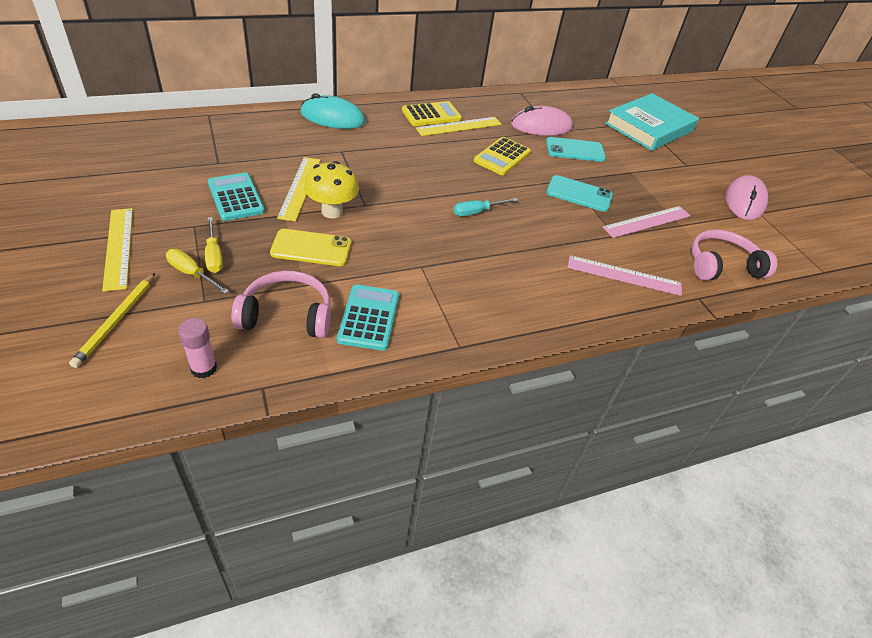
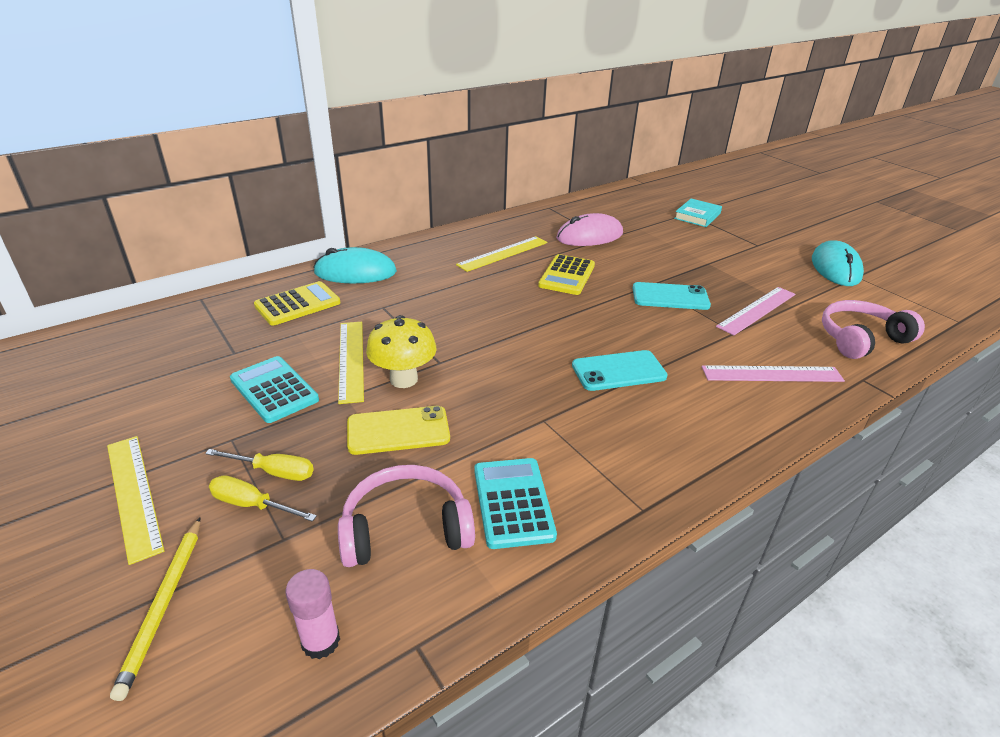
camera: 10 degrees left, 10 degrees down
yellow screwdriver [205,217,223,273] -> yellow screwdriver turned 45 degrees counterclockwise [205,449,314,481]
yellow calculator [402,101,462,126] -> yellow calculator moved to [254,281,341,326]
turquoise screwdriver [454,198,518,216] -> none
turquoise phone [546,137,606,162] -> turquoise phone moved to [572,350,668,391]
turquoise book [605,93,699,151] -> turquoise book [674,199,722,227], size x0.52
pink mouse [726,175,768,220] -> turquoise mouse [812,240,864,286]

